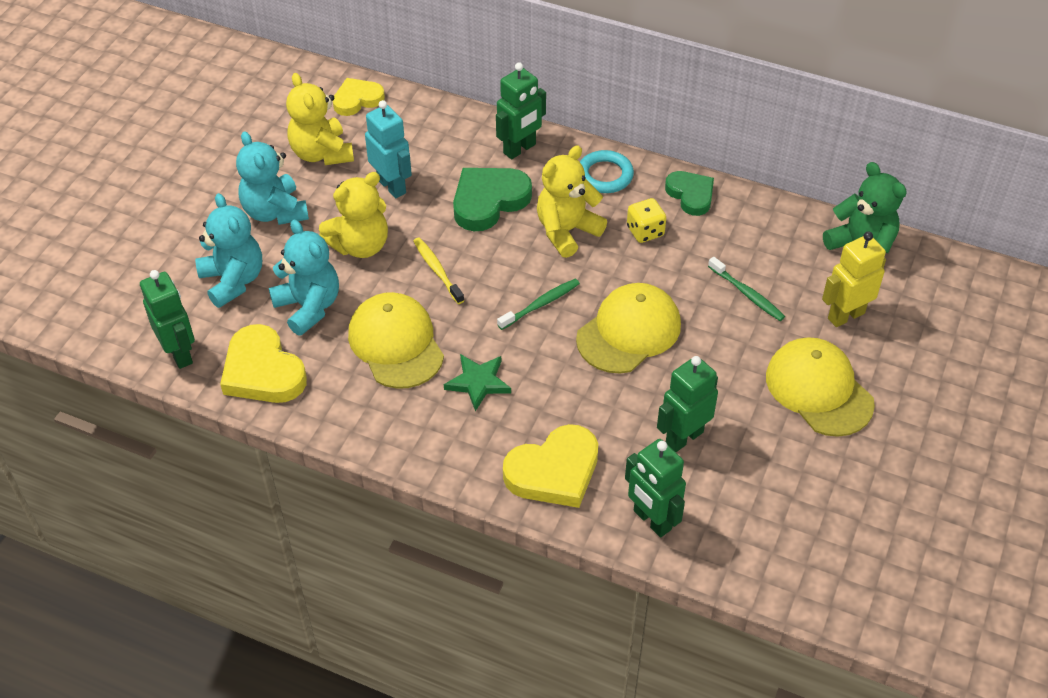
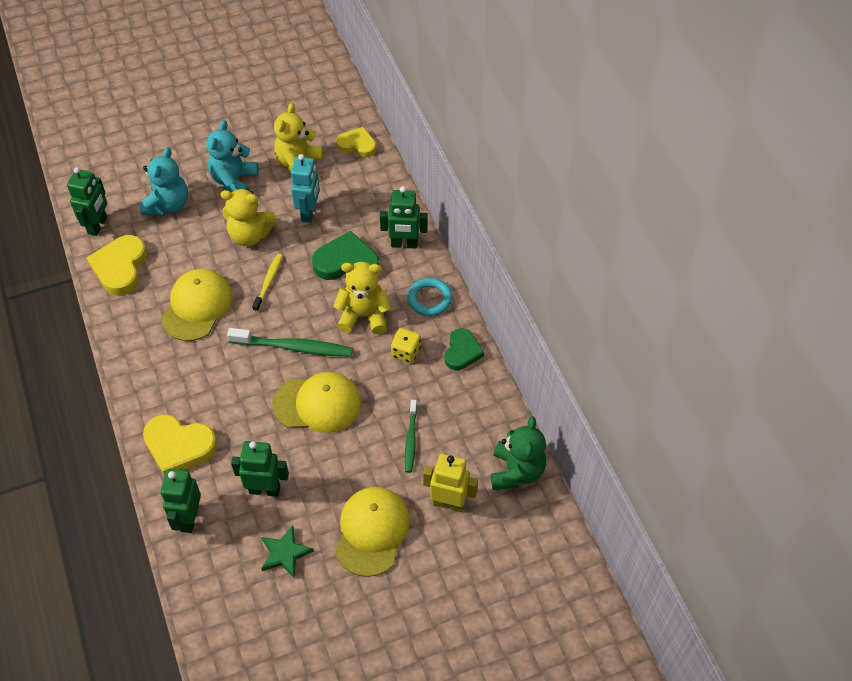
camera: 45 degrees right, 5 degrees up
turquoise teddy bear [269,220,339,336] -> none
green star [444,354,511,411] -> green star moved to [261,525,314,578]
green toothbrush [497,279,580,330] -> green toothbrush [227,328,353,357], size x1.68

